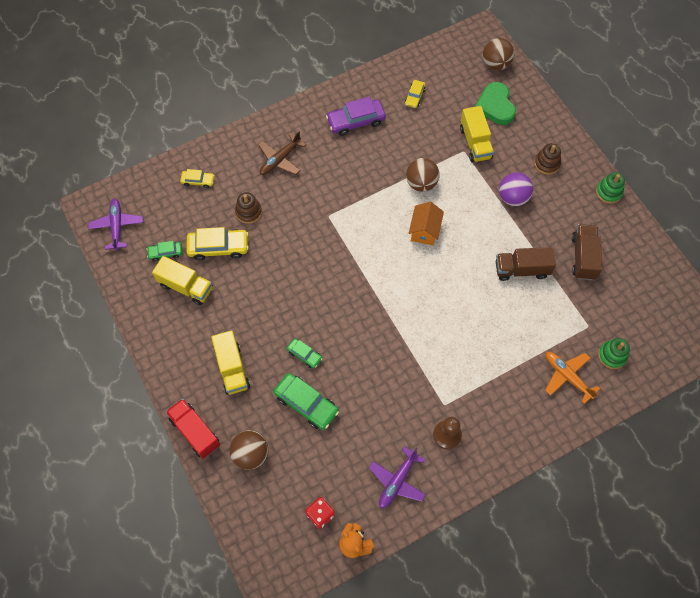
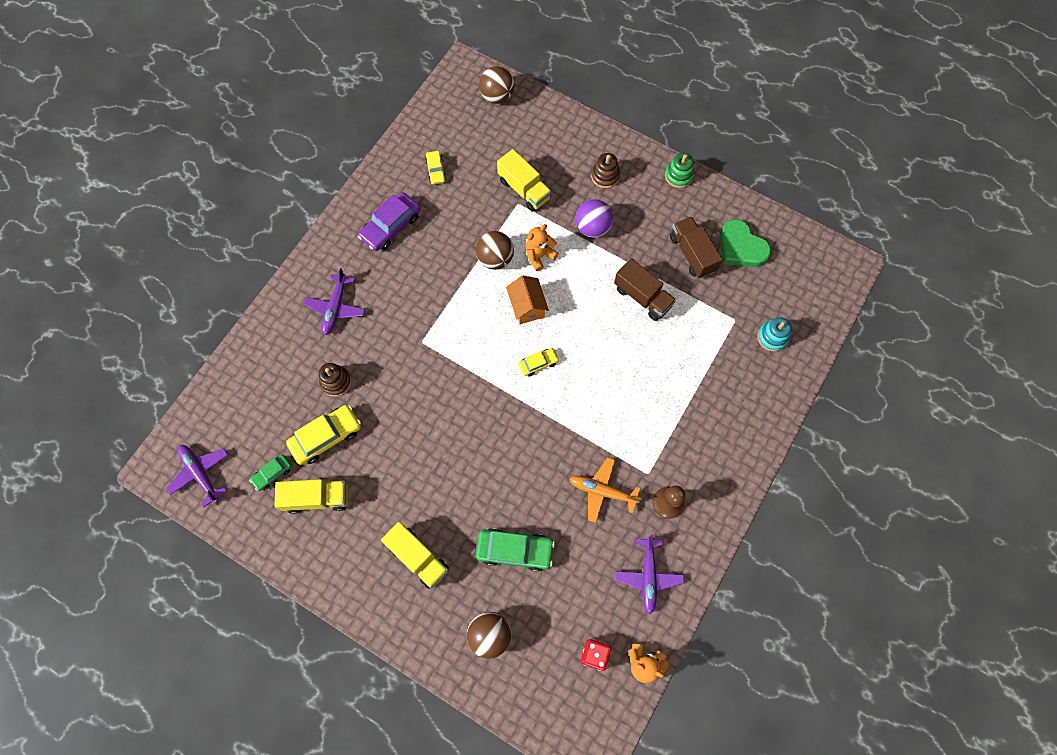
camera: 30 degrees left, 5 degrees up
red truck [166,398,220,459] -> none
yellow car [180,169,215,188] -> yellow car moved to [518,348,559,376]
brown plane [258,131,306,175] -> purple plane [303,268,365,335]
green car [287,338,323,368] -> none
green heart [475,82,516,125] -> green heart moved to [720,219,771,267]
brown truck [496,247,556,281] -> brown truck turned 105 degrees counterclockwise [614,258,676,321]
orange plane [545,352,600,404] -> orange plane moved to [569,457,642,523]
green stacking toy [598,338,630,369] -> turquoise stacking toy [757,317,791,352]
none -> orange teddy bear [525,224,559,271]

